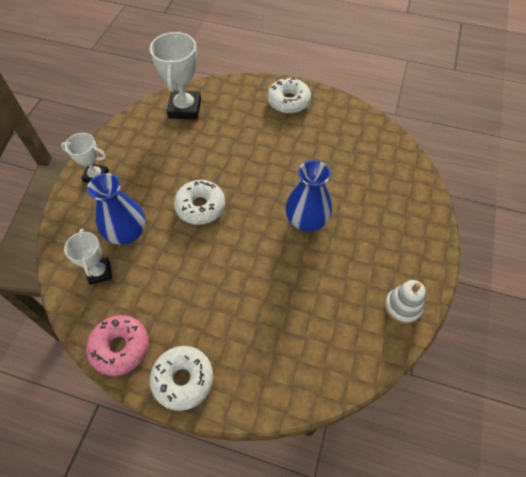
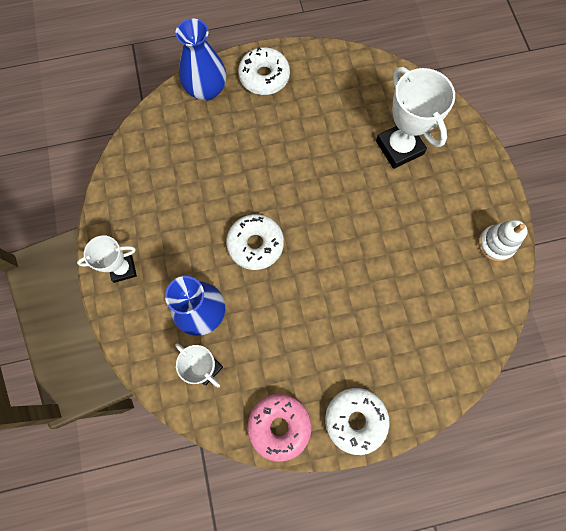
camera: 30 degrees left, 15 degrees up
white trophy [150,32,201,120] -> white trophy moved to [376,67,455,169]
blue vase [285,160,332,232] -> blue vase moved to [175,19,226,101]

